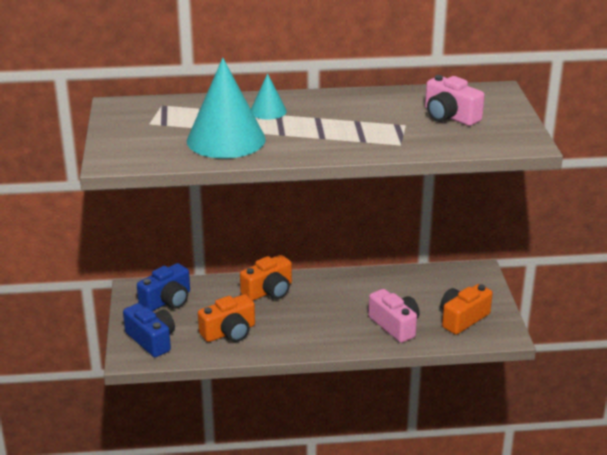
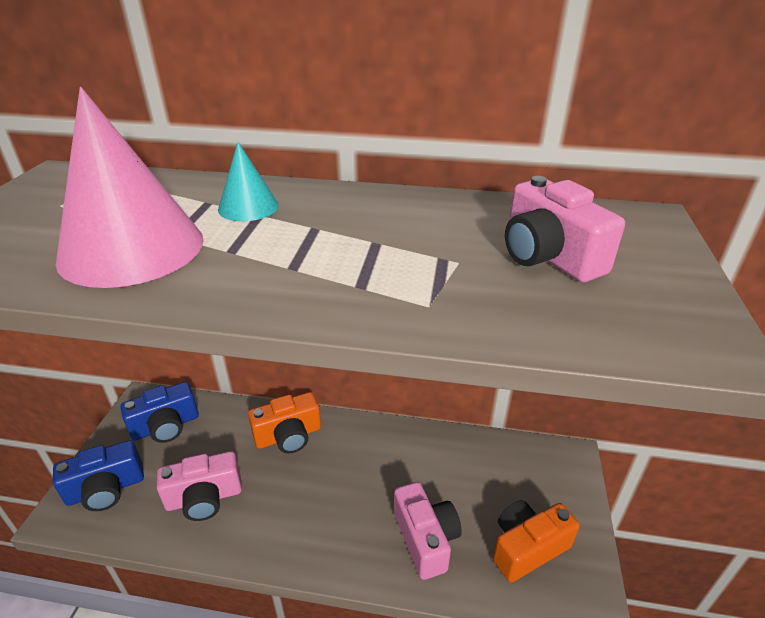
camera: 15 degrees right, 5 degrees up
blue camera [123,303,175,357] -> blue camera turned 90 degrees clockwise [53,440,144,511]
turquoise cone [187,58,266,159] -> pink cone [55,87,204,288]
orange camera [198,294,255,342] -> pink camera [157,451,242,521]

